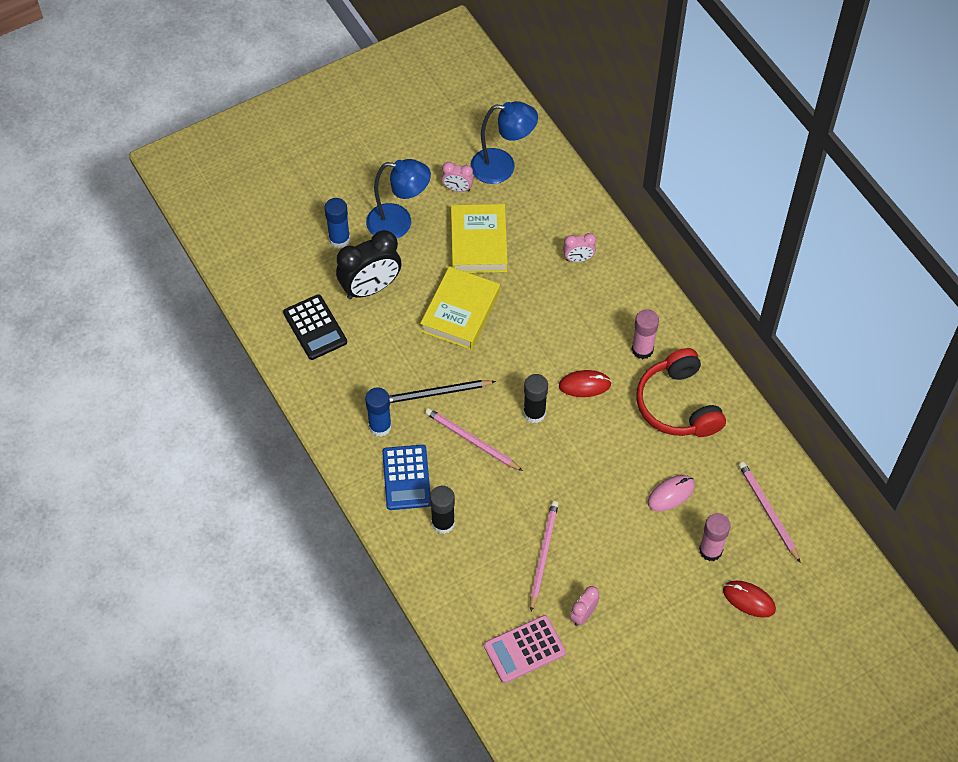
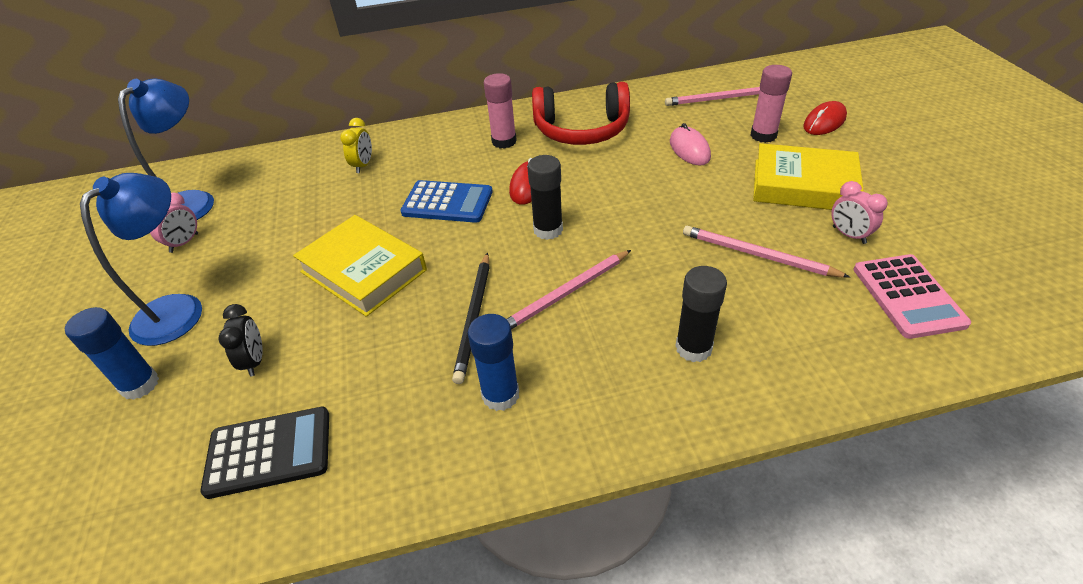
camera: 70 degrees left, 15 degrees down
black clock [336,230,402,299] -> black clock [218,304,263,377], size x0.50
blue calculator [382,445,430,510] -> blue calculator moved to [400,180,493,223]
yellow book [451,204,508,273] -> yellow book moved to [753,143,864,210]
pink clock [563,233,596,262] -> yellow clock [340,118,372,173]

